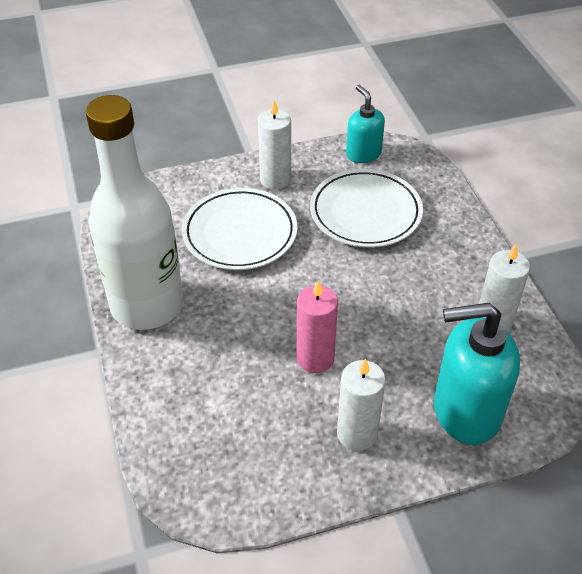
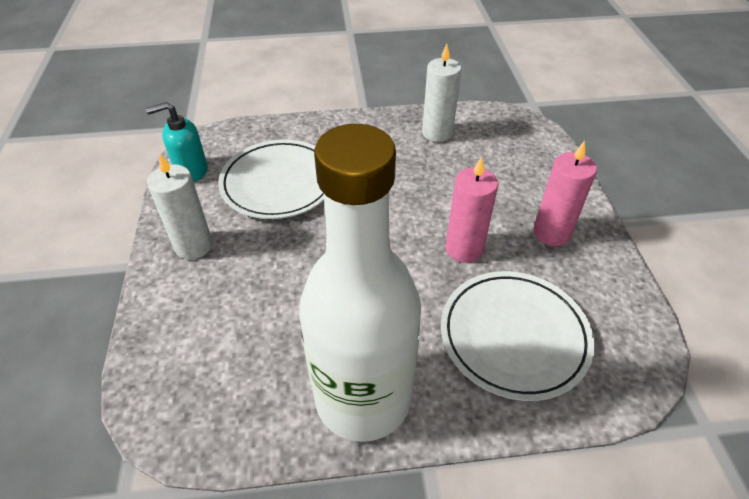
camera: 80 degrees left, 0 degrees up
white plate [182,188,297,270] -> white plate moved to [441,271,595,401]
white candle [337,358,386,451] -> pink candle [533,141,597,246]
turquoise soap dispenser [434,303,520,445] -> none

